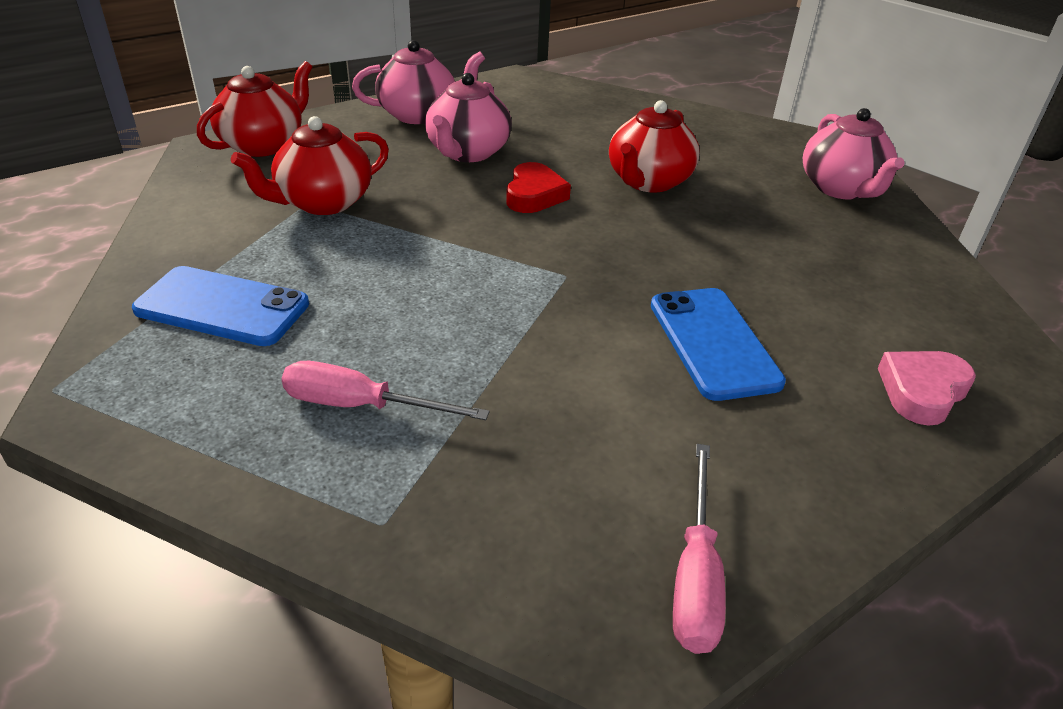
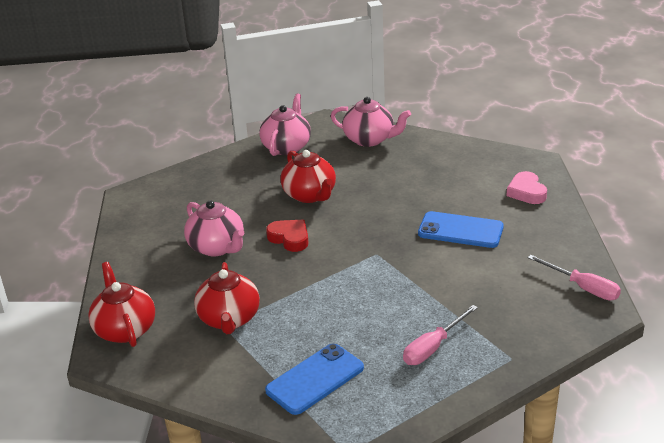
camera: 55 degrees left, 5 degrees down
pink teapot [352,40,485,124] -> pink teapot moved to [259,93,311,156]

